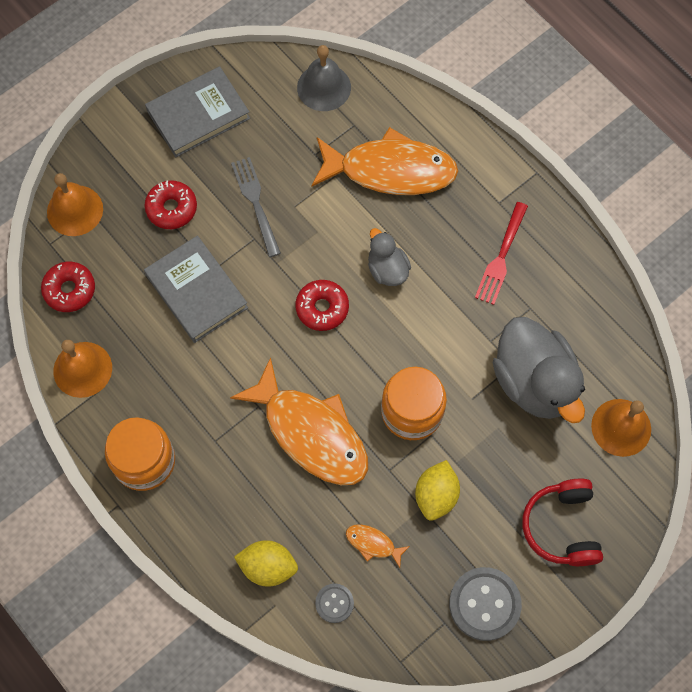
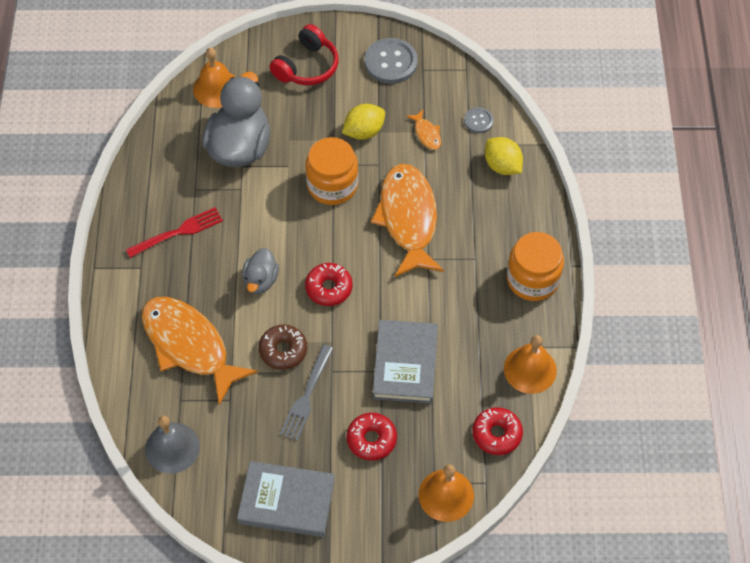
camera: 140 degrees left, 10 degrees down
none -> brown donut [259,324,307,370]

